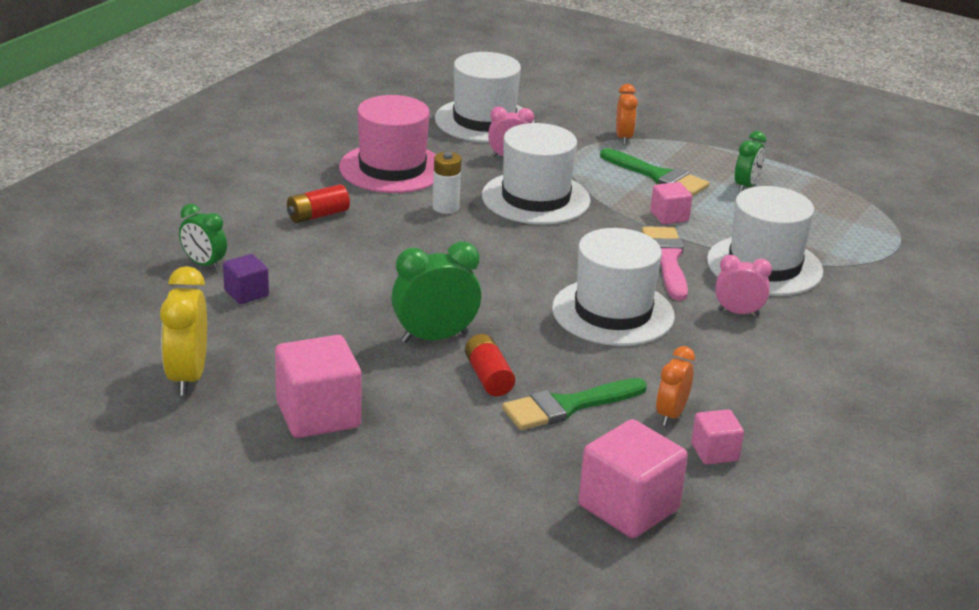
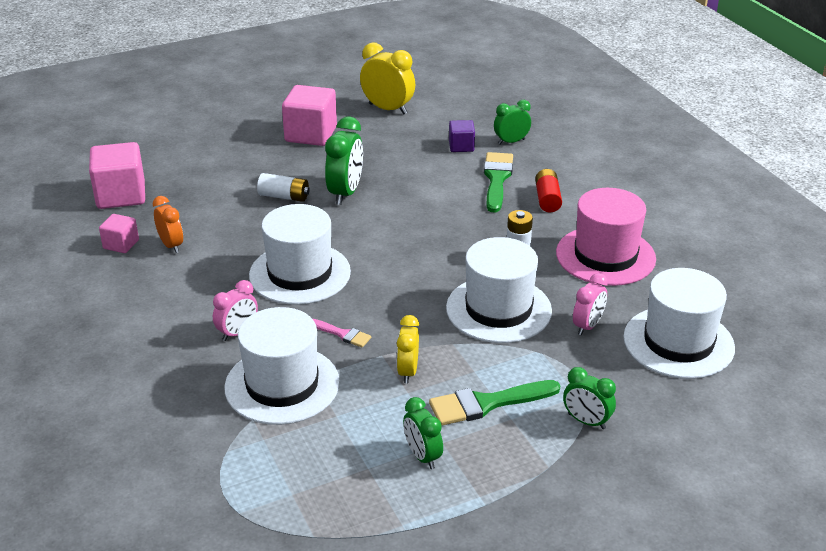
camera: 125 degrees right, 5 degrees up
red battery [465,334,515,396] -> white battery [257,173,310,202]
green brush [502,378,647,430] -> green brush moved to [484,152,513,213]
orange clock [616,84,638,145] -> green clock [563,367,616,429]
pink brush [642,227,688,300] -> pink brush [313,319,371,347], size x0.55
pink cube [650,182,692,224] -> yellow clock [397,315,419,383]

